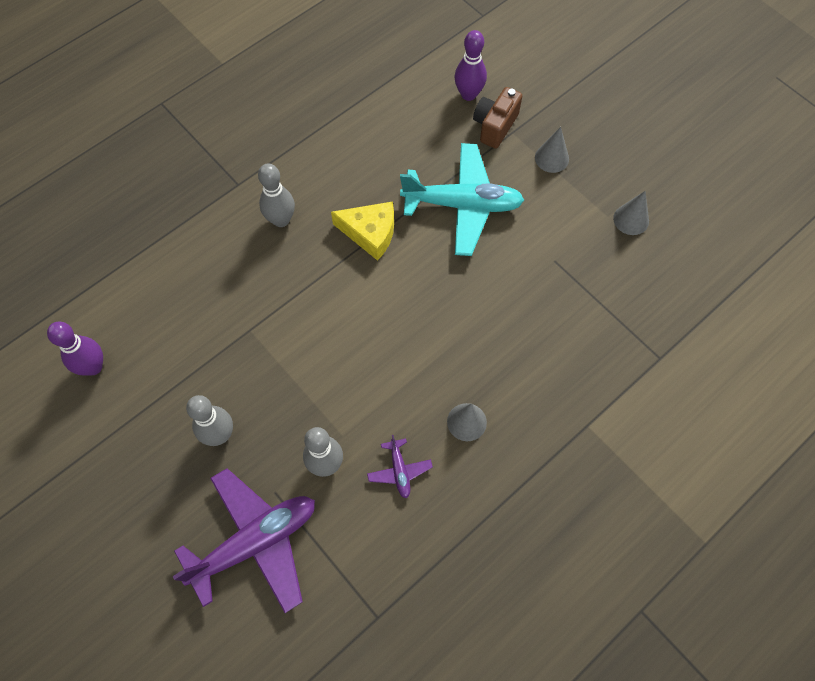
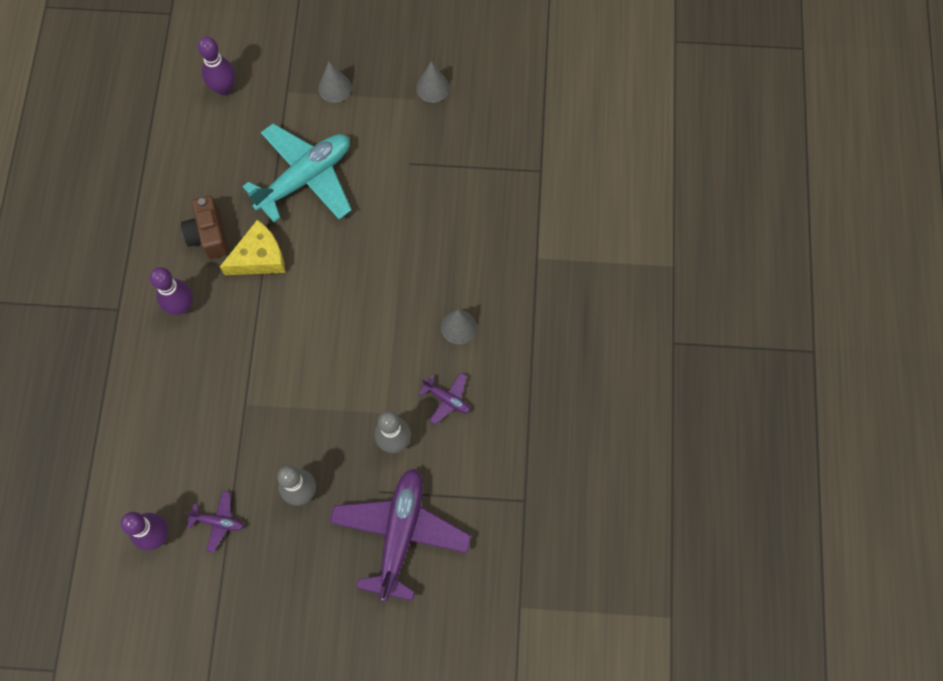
camera: 45 degrees left, 5 degrees up
grey bowling pin [258,164,295,227] -> purple bowling pin [150,267,193,315]
brown camera [473,87,522,149] -> brown camera moved to [181,196,229,259]
none -> purple plane [184,491,244,553]

